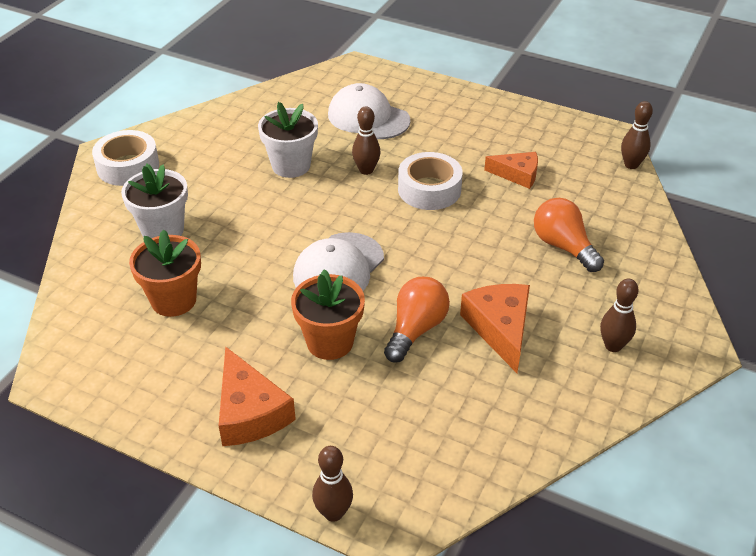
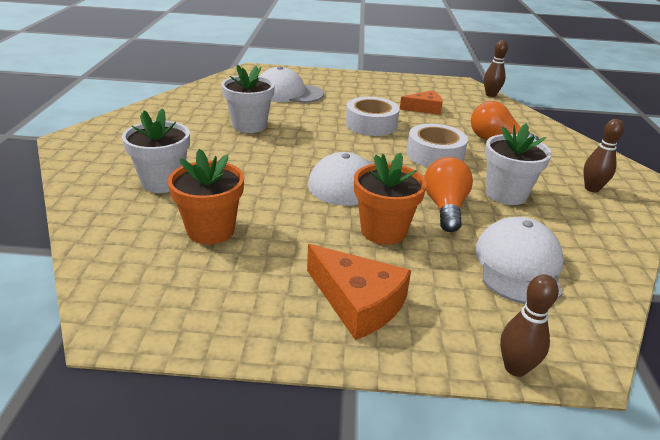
camera: 25 degrees left, 10 degrees down
white tape [92,130,159,186] -> white tape moved to [407,124,468,167]
brown bowling pin [352,106,381,175] -> none
orange cheese [460,284,530,373] -> white flower pot [485,123,552,205]
none -> white cap [475,217,563,304]

